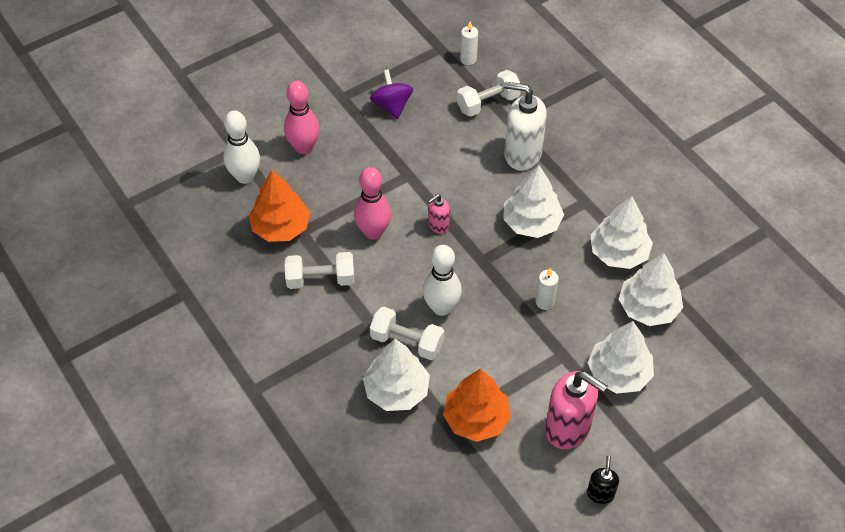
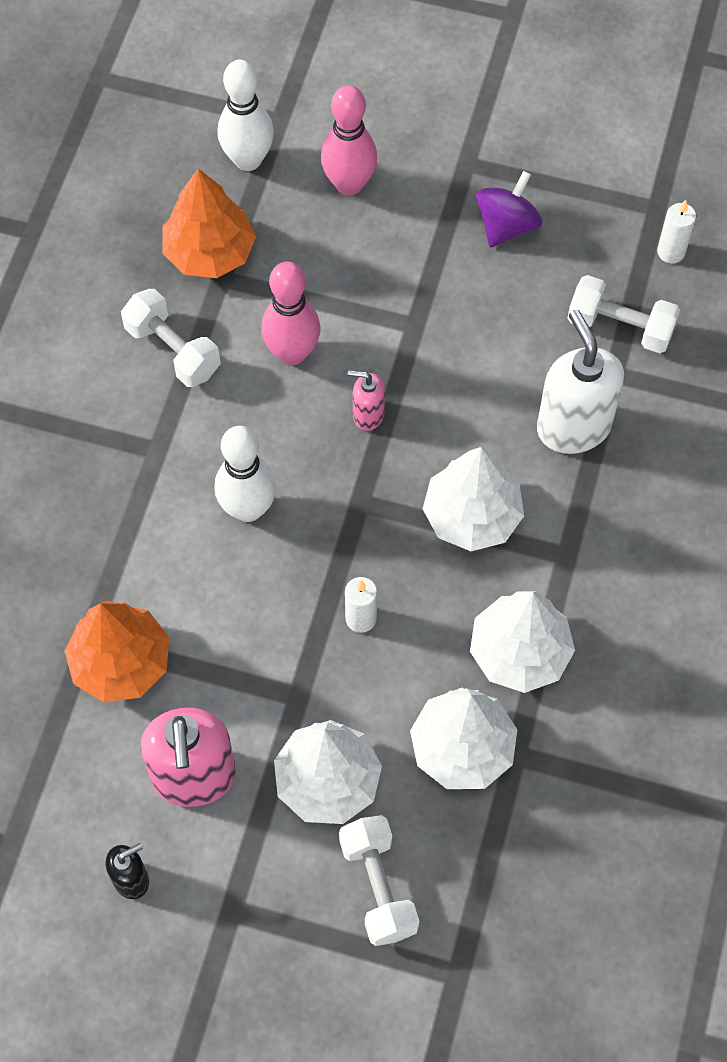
camera: 50 degrees right, 10 degrees up
white tree [363,339,430,411] -> none
white dumbbell [370,307,444,360] -> white dumbbell moved to [339,815,420,946]

